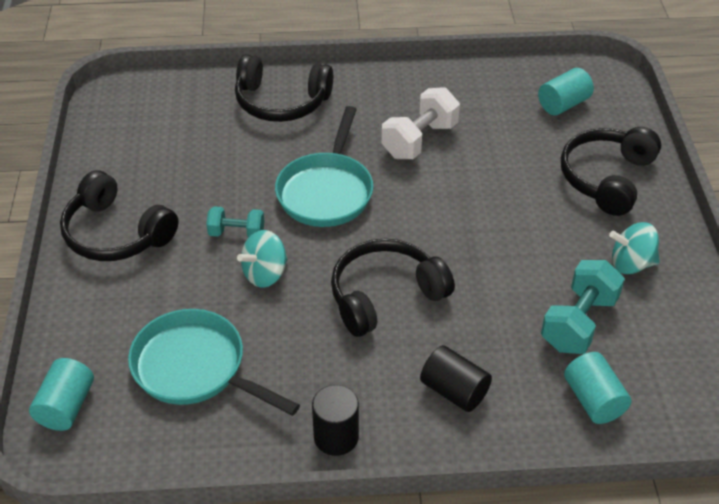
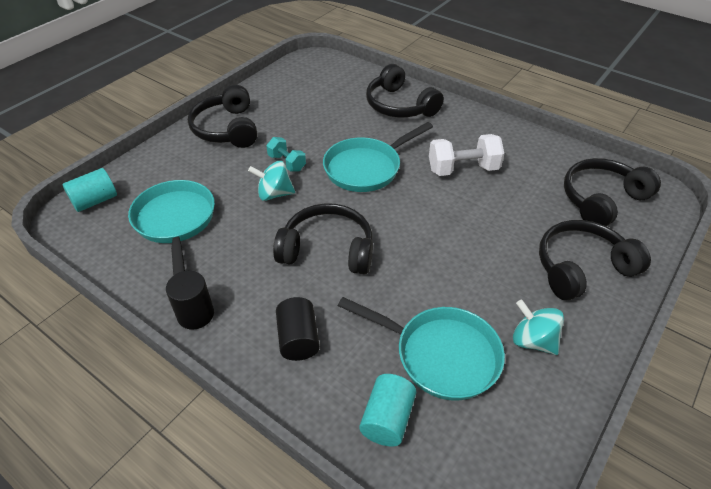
camera: 40 degrees right, 0 degrees up
turquoise cylinder [538,68,594,115] -> black headphones [564,158,661,226]
turquoise dumbbell [541,260,625,354] -> turquoise pan [338,297,505,401]

